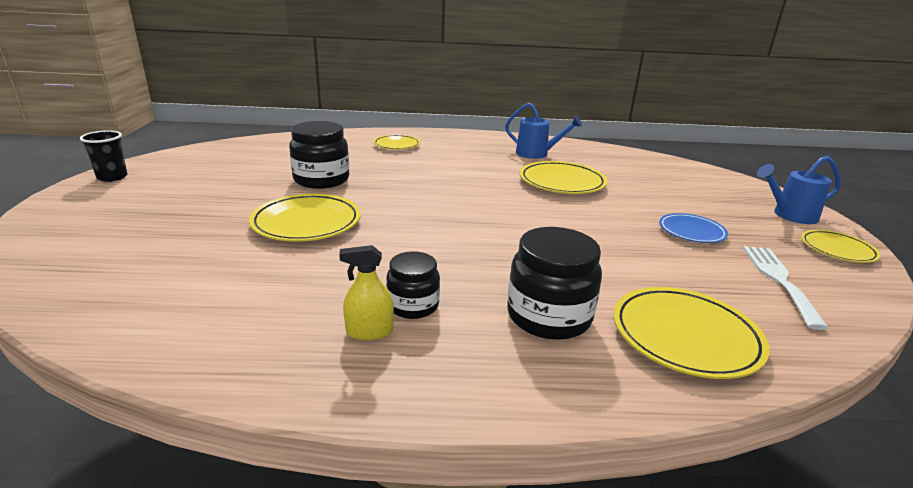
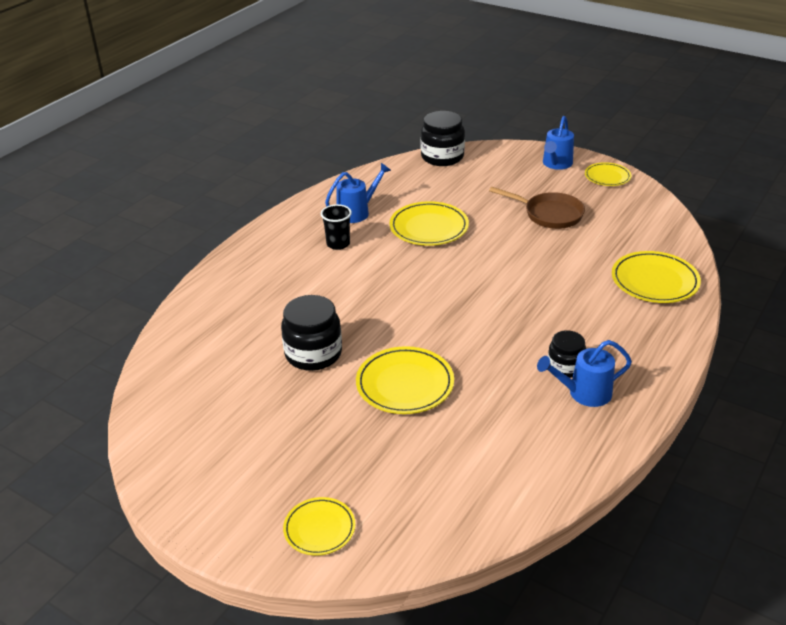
camera: 55 degrees left, 10 degrees up
black cup [80,130,128,182] -> black cup moved to [321,204,352,250]
yellow spray bottle [339,245,394,340] -> blue watering can [537,340,632,407]
yellow plate [373,135,420,150] -> yellow plate moved to [283,497,355,556]
black jar [507,227,602,340] -> black jar moved to [421,111,465,166]
blue plate [659,213,728,243] -> brown pan [489,187,585,229]
white fork [743,246,828,330] -> none

